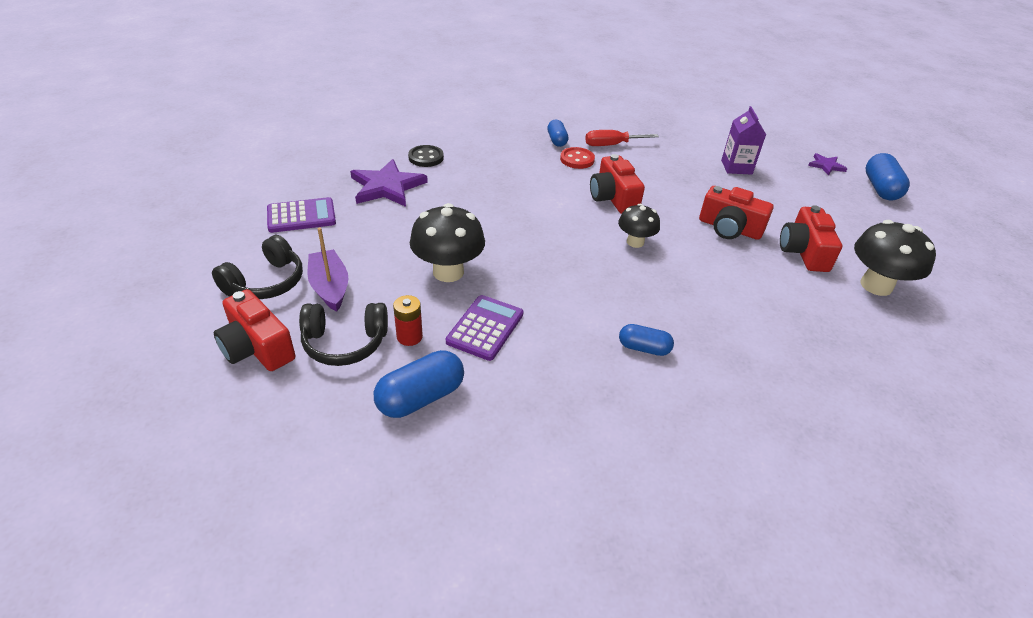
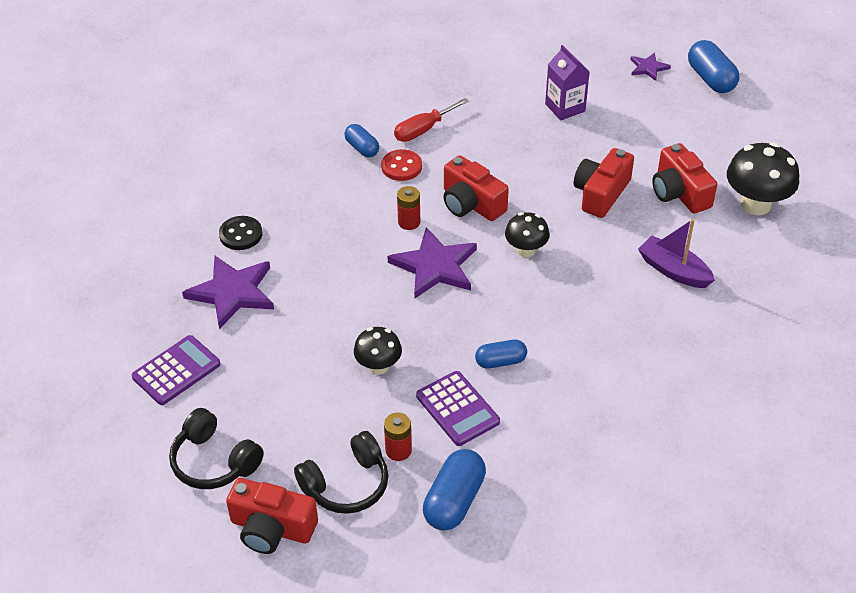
camera: 25 degrees left, 5 degrees up
black headphones [212,235,303,299] -> black headphones turned 120 degrees clockwise [169,408,264,489]
purple boat [307,228,348,312] -> purple boat moved to [638,219,715,288]
black mushroom [410,203,485,282] -> black mushroom [354,327,402,375], size x0.61
purple calculator [446,295,524,361] -> purple calculator turned 150 degrees clockwise [416,371,500,446]
blue capsule [619,324,674,356] -> blue capsule moved to [475,340,527,369]
red camera [699,186,774,240] -> red camera turned 120 degrees clockwise [574,148,634,218]
none -> purple star [387,227,477,298]
none -> red battery [397,186,420,230]

